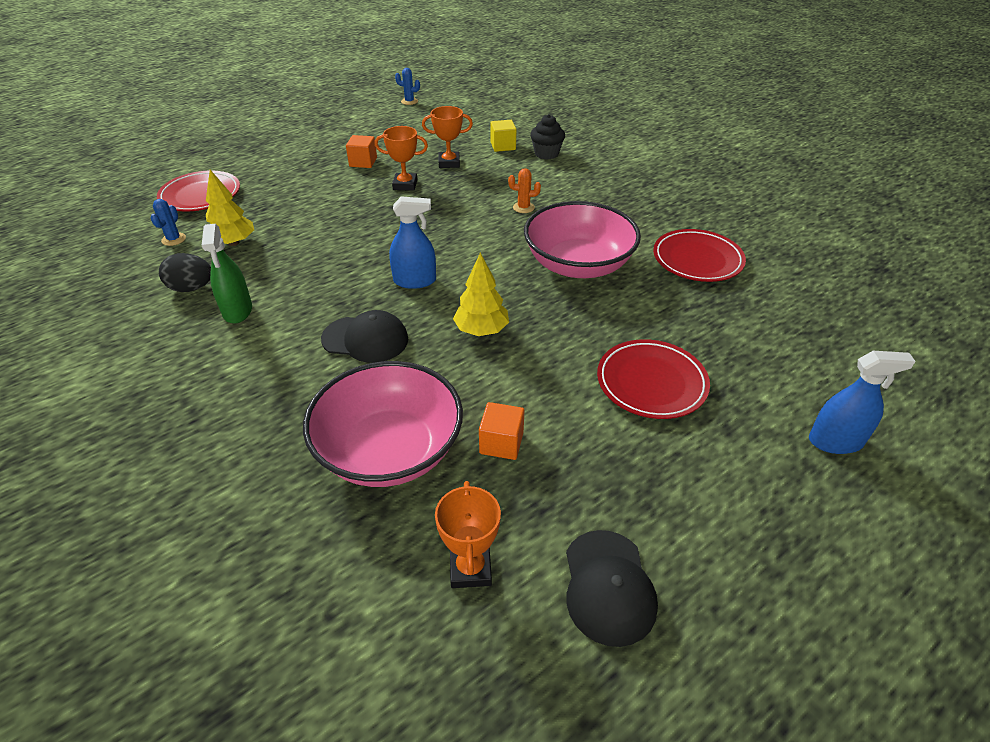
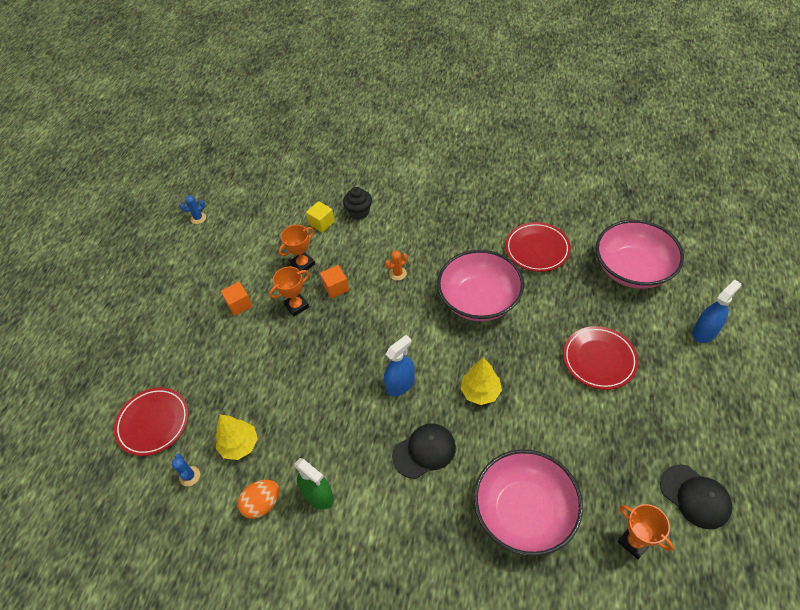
camera: 35 degrees left, 10 degrees up
black egg [159,253,211,292] -> orange egg [237,480,279,519]
orange cube [479,402,525,460] -> orange cube moved to [320,265,349,298]
none -> pink bowl [596,220,684,289]

